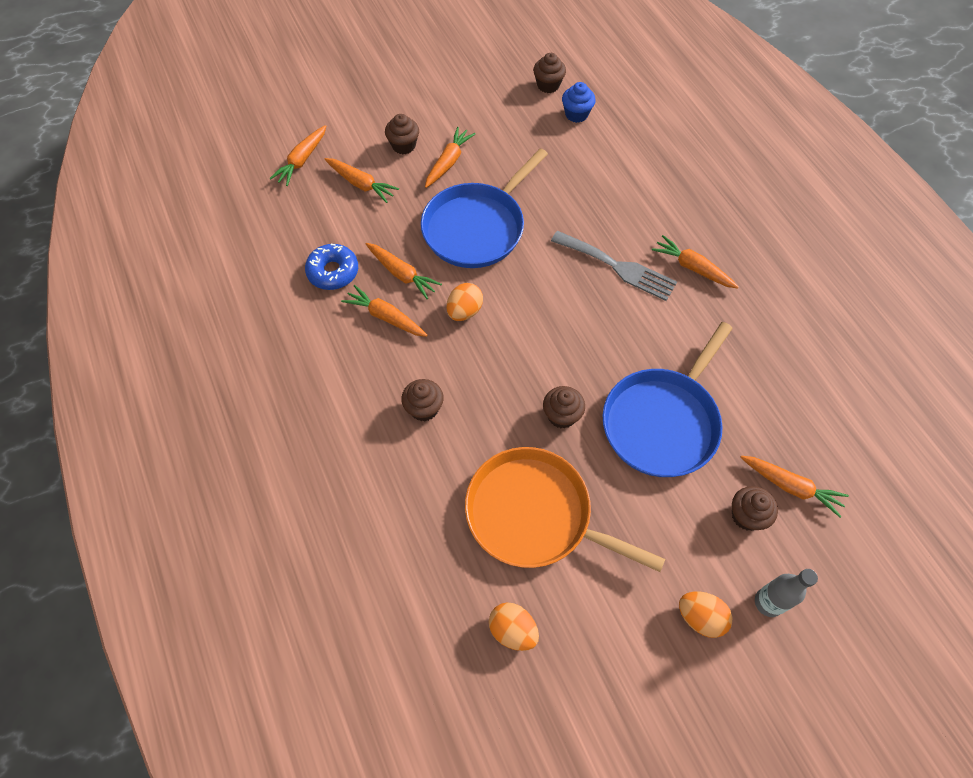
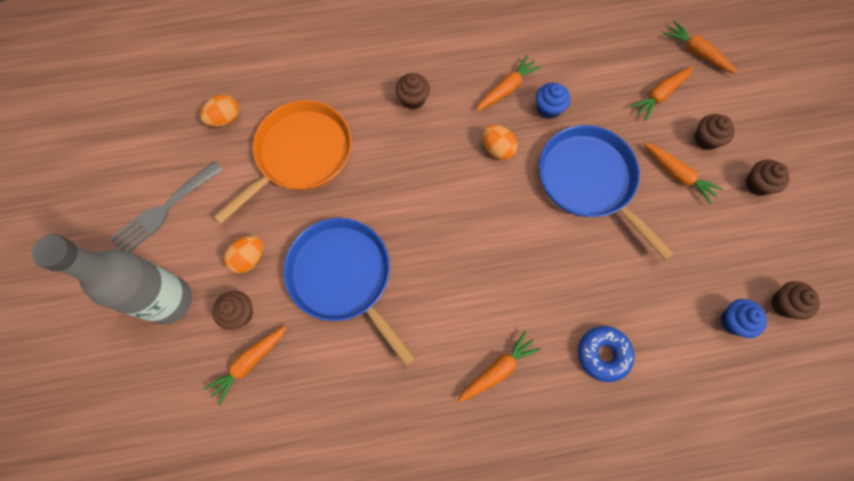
camera: 105 degrees right, 10 degrees up
blue donut [305,244,358,290] -> blue donut moved to [578,326,634,382]
orange carrot [366,243,442,299] -> blue cupcake [536,83,570,119]
brown cupcake [543,386,585,429] -> brown cupcake moved to [745,159,789,196]
grey fork [551,231,677,301] -> grey fork moved to [109,161,223,252]
orange egg [679,591,733,638] -> orange egg moved to [224,236,263,273]
grey bottle [755,569,818,617] -> grey bottle [32,234,192,324], size x2.05

